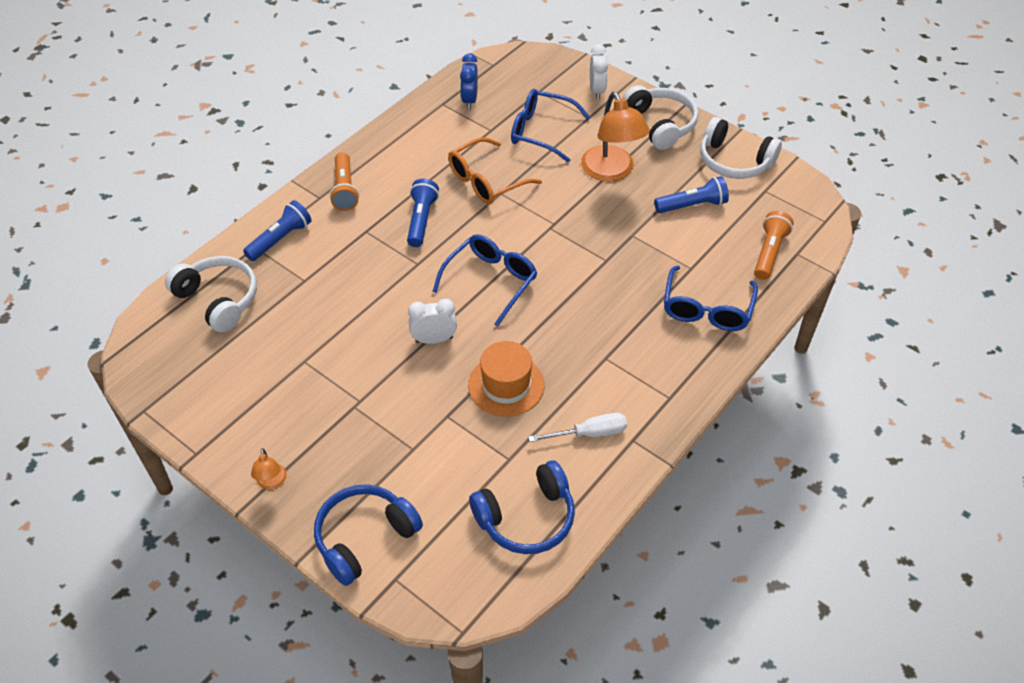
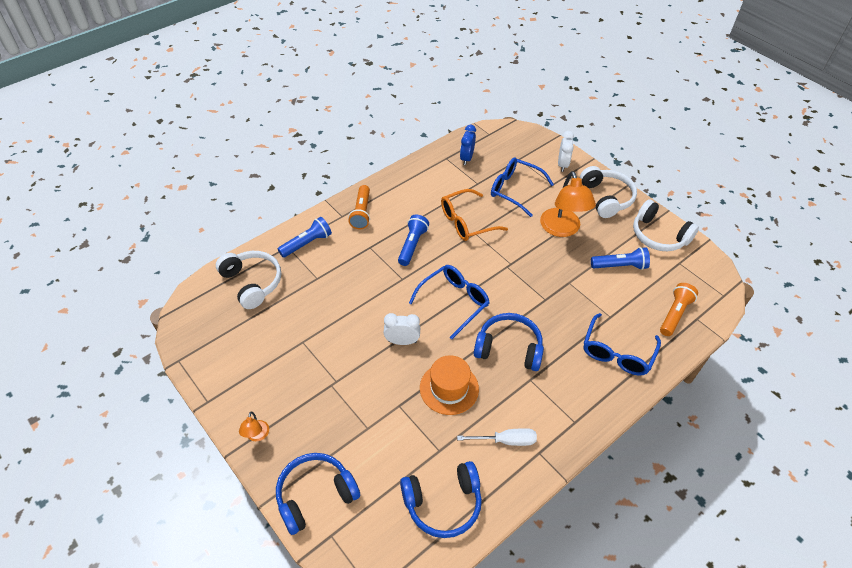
camera: 10 degrees right, 0 degrees up
none -> blue headphones [474,313,544,371]

